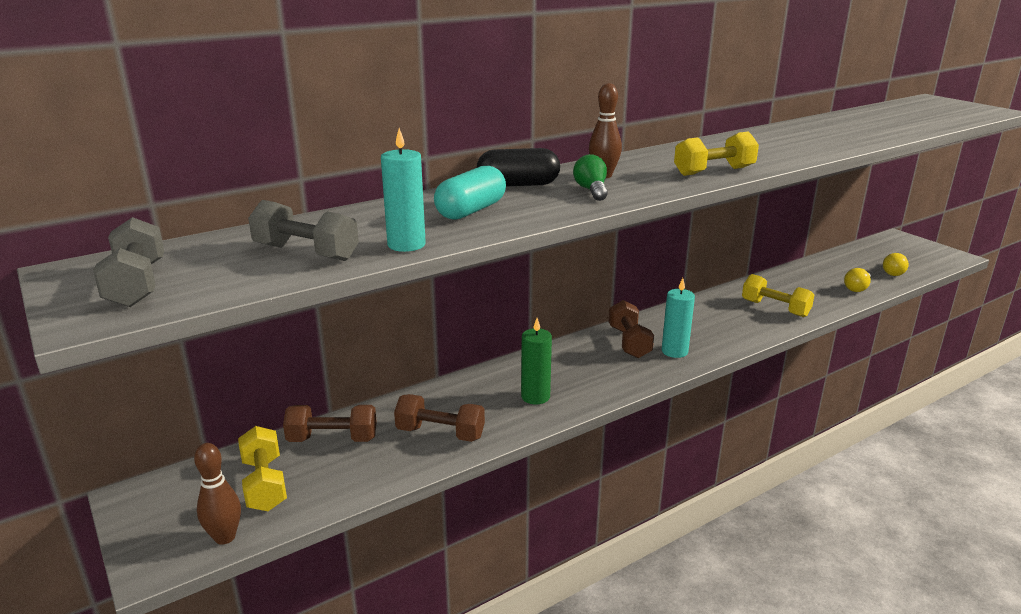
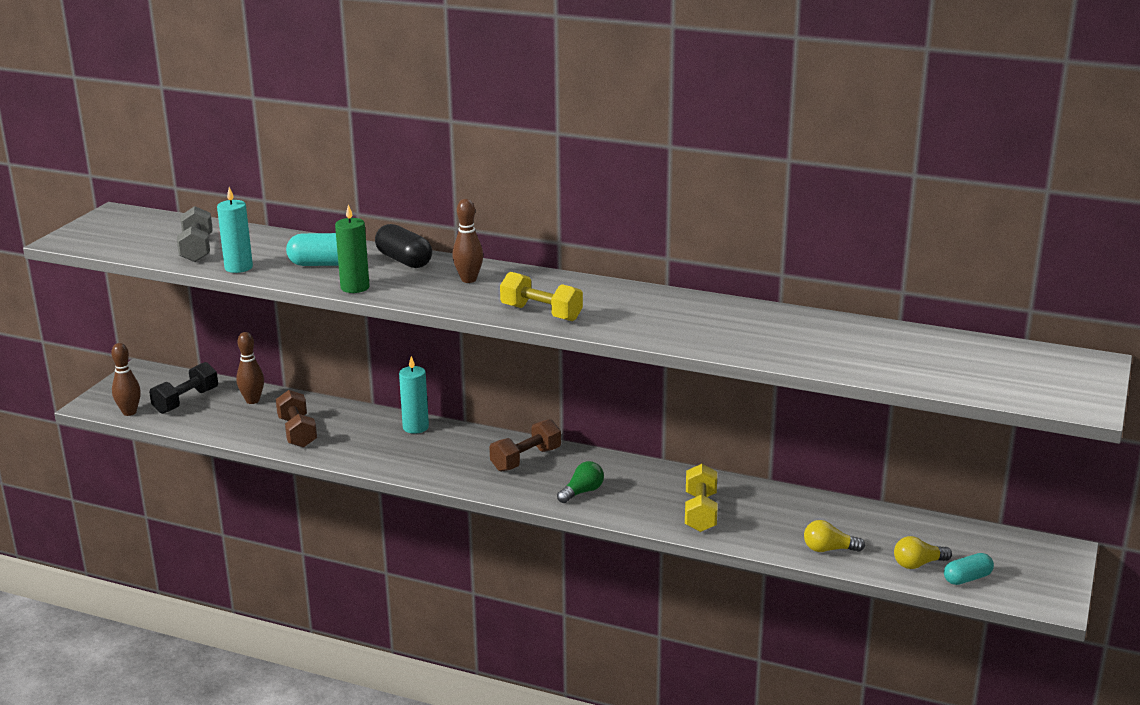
camera: 55 degrees right, 0 degrees up
grey dumbbell [93,217,164,307] -> none
yellow dumbbell [238,426,287,511] -> black dumbbell [149,362,218,414]
brown dumbbell [283,405,377,442] -> brown bowling pin [236,332,264,404]
green candle [521,318,552,404] -> green candle moved to [335,204,369,293]
green light bulb [573,154,608,201] -> green light bulb moved to [557,461,604,503]
turquoise candle [662,278,695,358] -> turquoise candle moved to [399,356,429,434]
none -> turquoise capsule [944,553,994,585]

